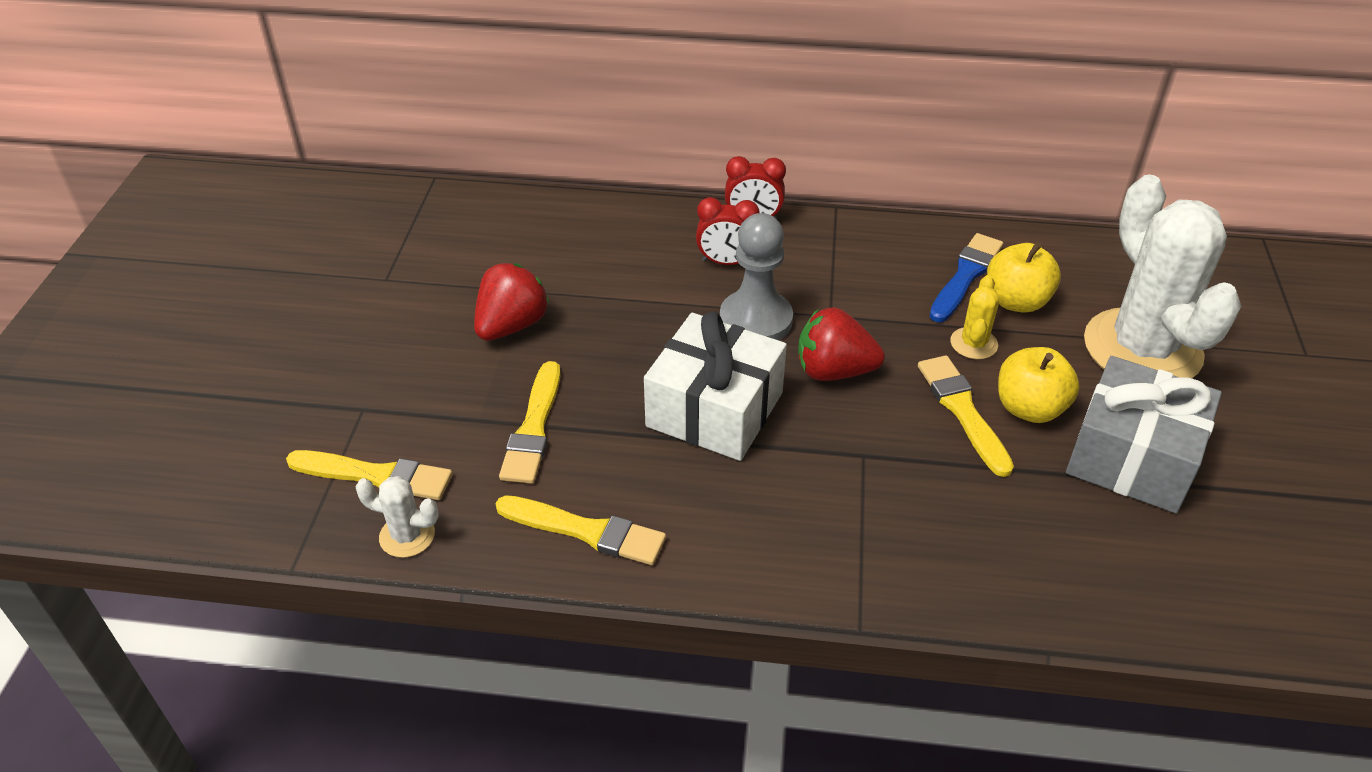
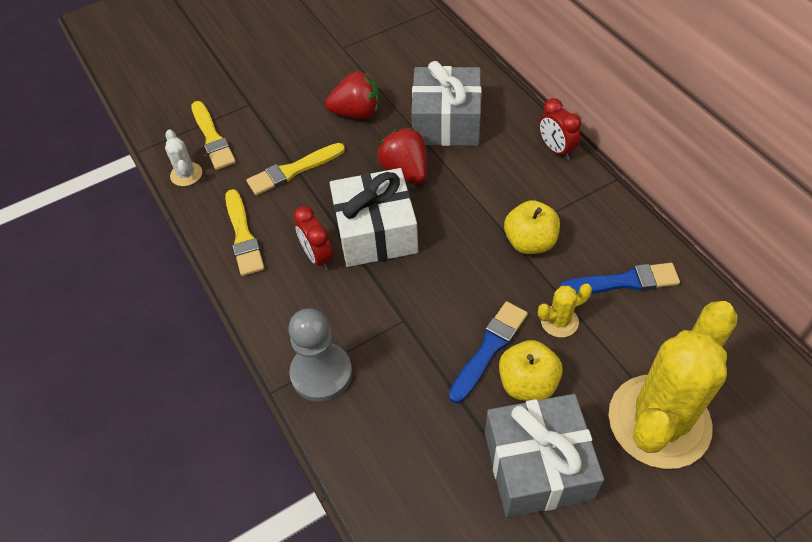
camera: 55 degrees right, 10 degrees up
red clock [696,197,760,265] -> red clock moved to [293,206,333,270]
grey pawn [720,213,793,340] -> grey pawn moved to [288,308,352,402]
red strawberry [798,308,885,381] -> red strawberry moved to [378,128,427,184]
yellow brush [918,355,1014,477] -> blue brush [449,301,528,403]
yellow apple [987,242,1061,313] -> yellow apple moved to [504,200,560,254]
white cactus [1084,175,1241,378] -> yellow cactus [608,301,738,469]
none -> grey gift [411,61,482,146]

